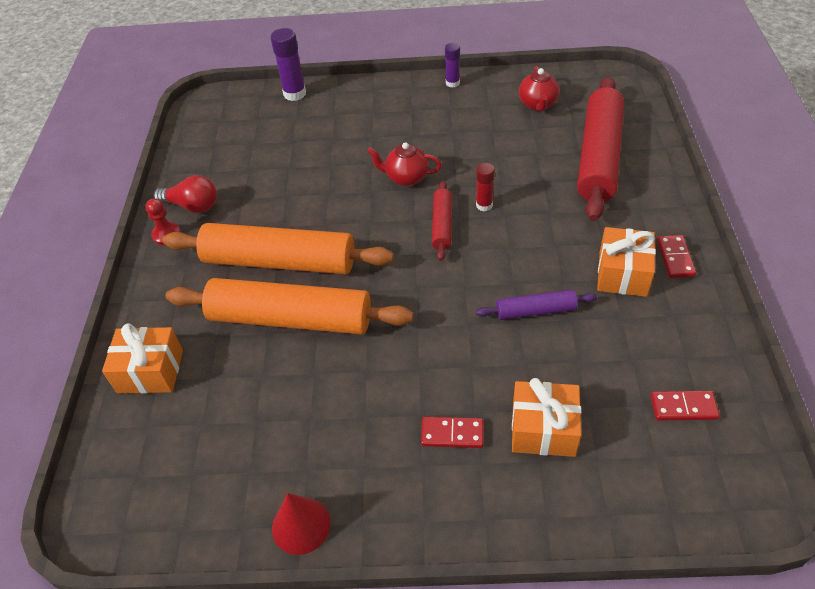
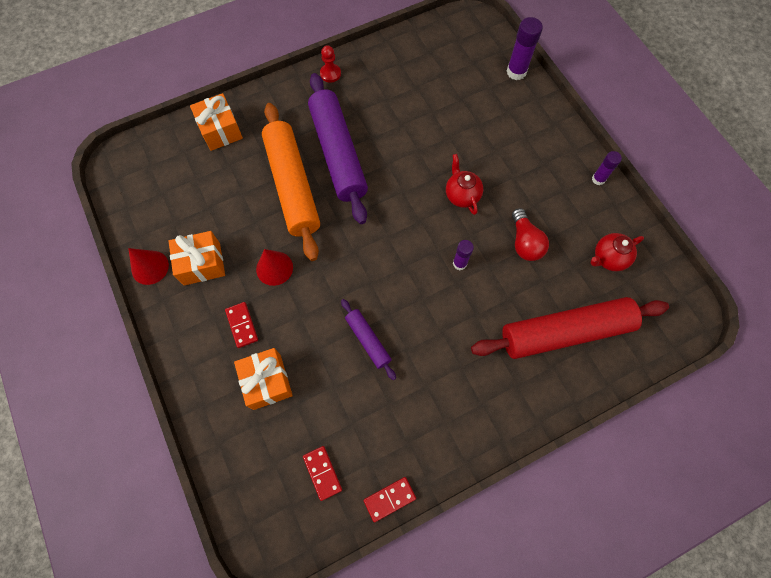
camera: 60 degrees right, 20 degrees up
red light bulb [154,175,217,213] -> red light bulb moved to [512,208,549,261]
orange rolling pin [162,223,394,274] -> purple rolling pin [308,73,368,224]
red rolling pin [432,180,452,261] -> none
red glue stick [476,163,495,211] -> purple glue stick [453,240,474,270]
orange gift [597,227,656,297] -> orange gift moved to [169,231,225,285]
red domino [657,235,696,278] -> red domino moved to [364,477,416,522]
none -> red cone [256,249,293,286]

